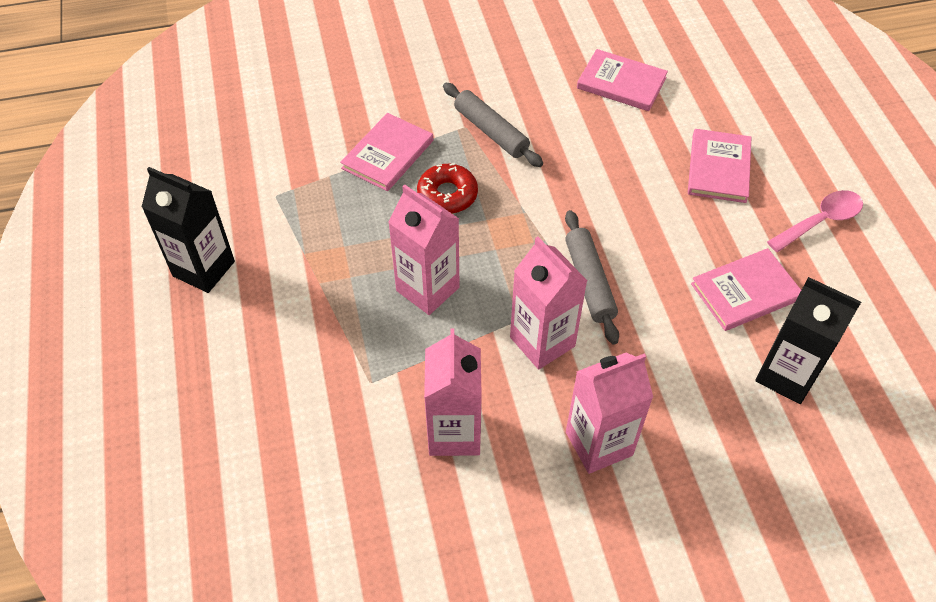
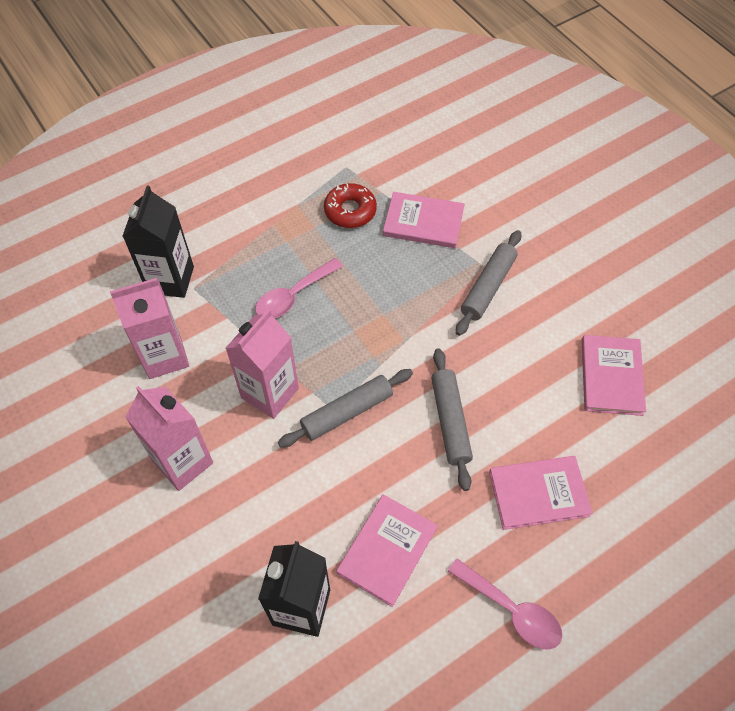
camera: 70 degrees right, 5 degrees up
black carton [142,167,235,293] -> black carton moved to [123,186,194,298]
pink carton [388,184,460,315] -> pink spoon [255,258,343,318]
red donut [417,163,478,214] -> red donut moved to [324,183,377,228]
pink book [691,248,801,331] -> pink book turned 75 degrees clockwise [336,494,438,607]
none -> grey rolling pin [431,348,473,491]

